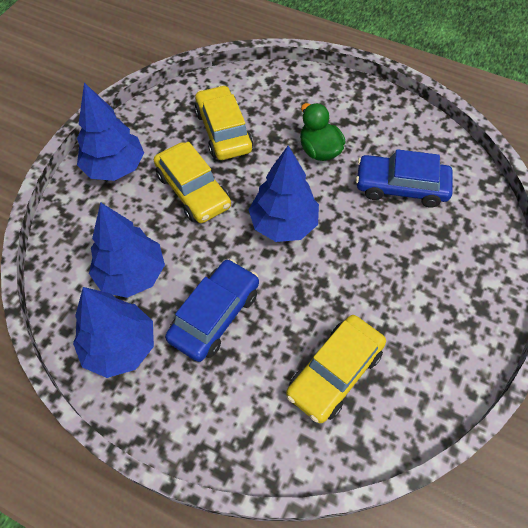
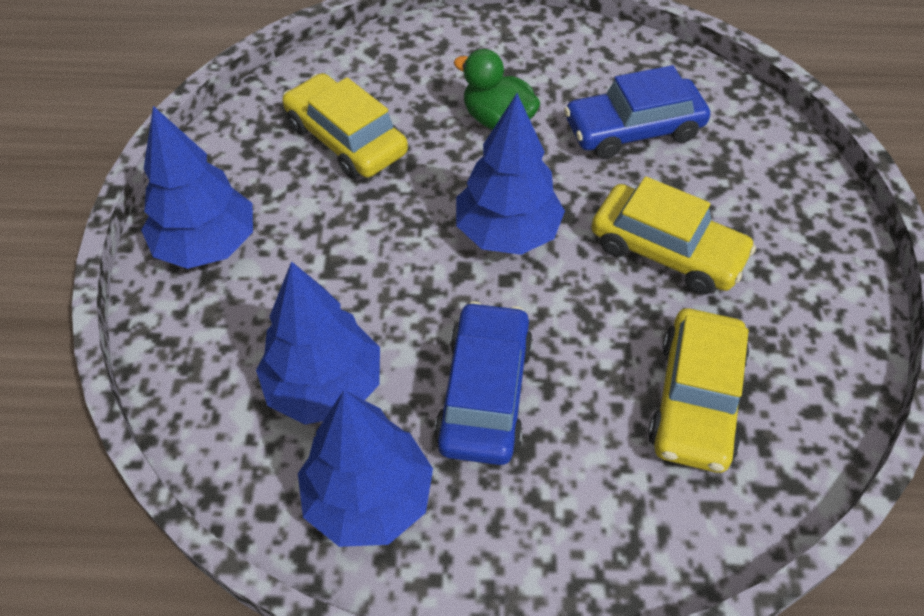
camera: 25 degrees left, 5 degrees down
yellow car [154,142,231,223] -> yellow car moved to [591,176,756,295]

